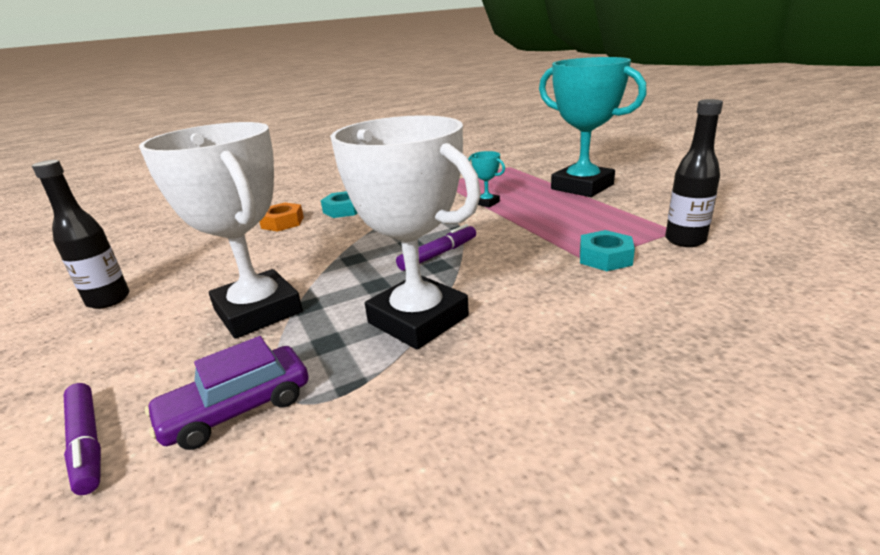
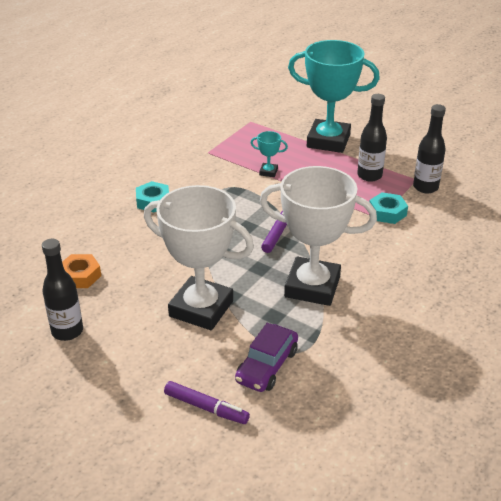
camera: 30 degrees left, 10 degrees up
orange nut [260,202,304,232] -> orange nut moved to [62,254,101,288]
none -> black bottle [357,94,387,182]

